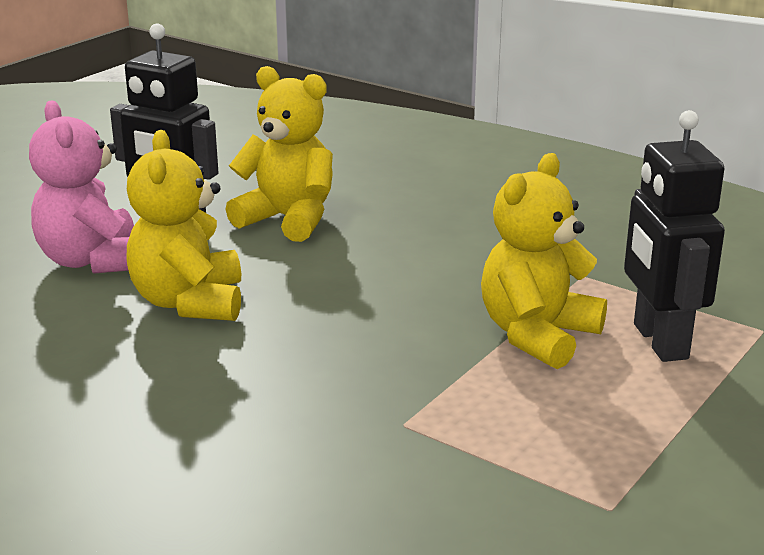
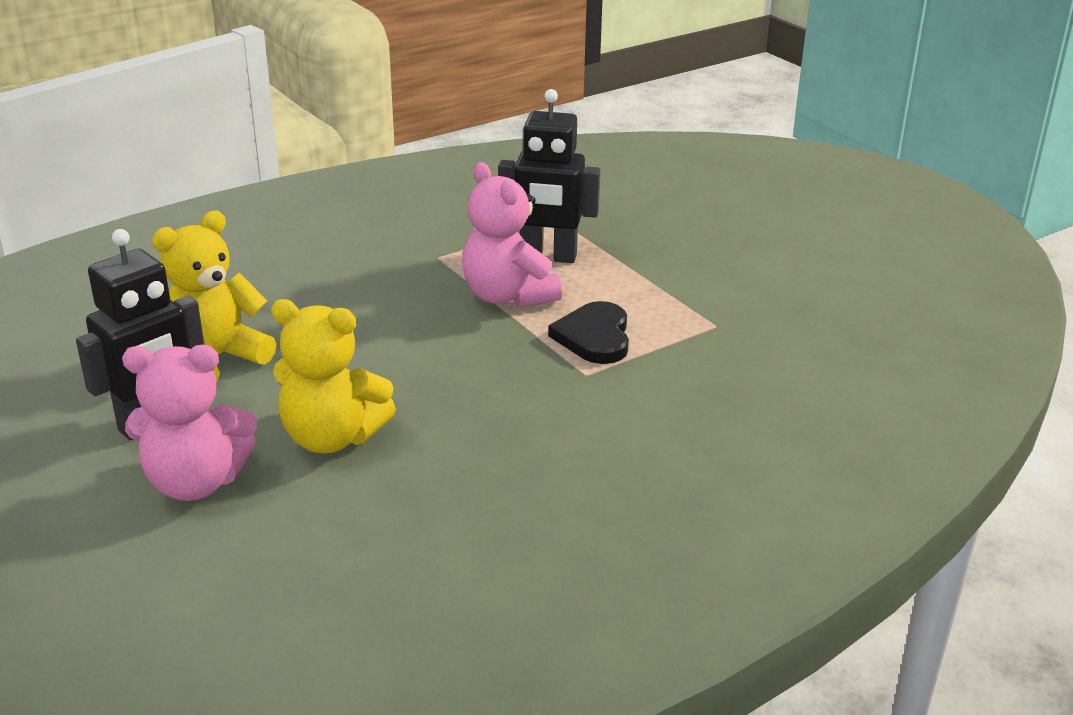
camera: 70 degrees left, 5 degrees up
yellow teddy bear [481,153,607,369] -> pink teddy bear [462,162,562,308]
none -> black heart [548,301,629,364]

